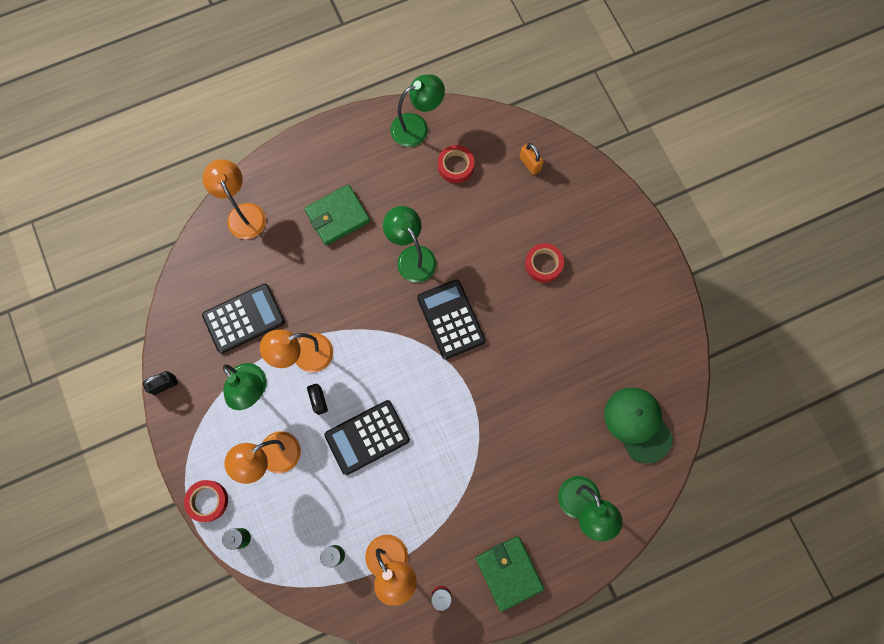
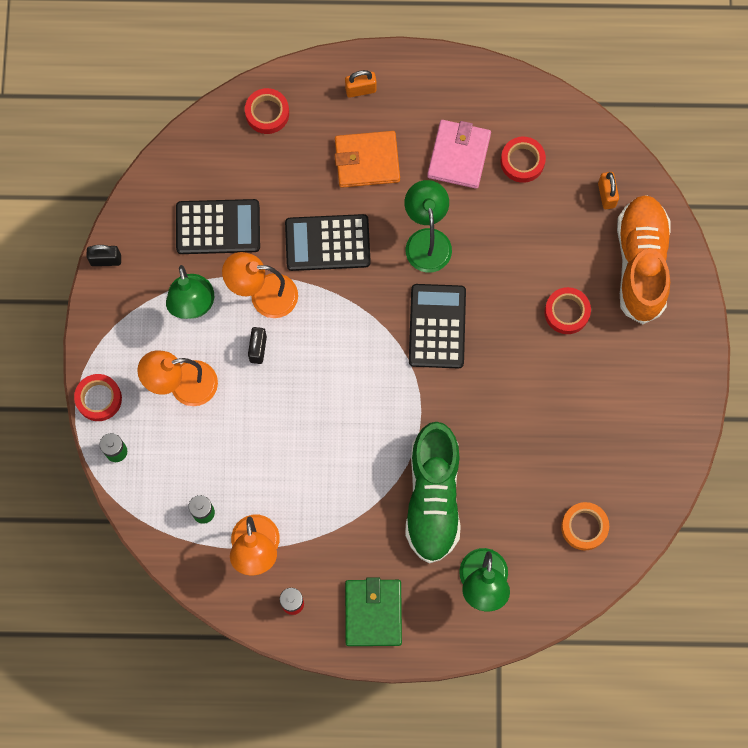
camera: 25 degrees right, 0 degrees up
orange lamp [203,159,266,239] -> red tape [245,88,289,134]
green wallet [305,184,370,246] -> orange wallet [334,131,400,188]
black calculator [324,400,410,475] -> black calculator moved to [285,214,371,271]
green lamp [391,74,445,147] -> none
green cap [604,387,673,464] -> orange tape [561,502,609,551]
none -> orange padlock [345,70,377,98]
none -> green shoe [405,422,461,563]
none -> pink wallet [427,120,491,189]
none -> orange shoe [617,195,671,324]

